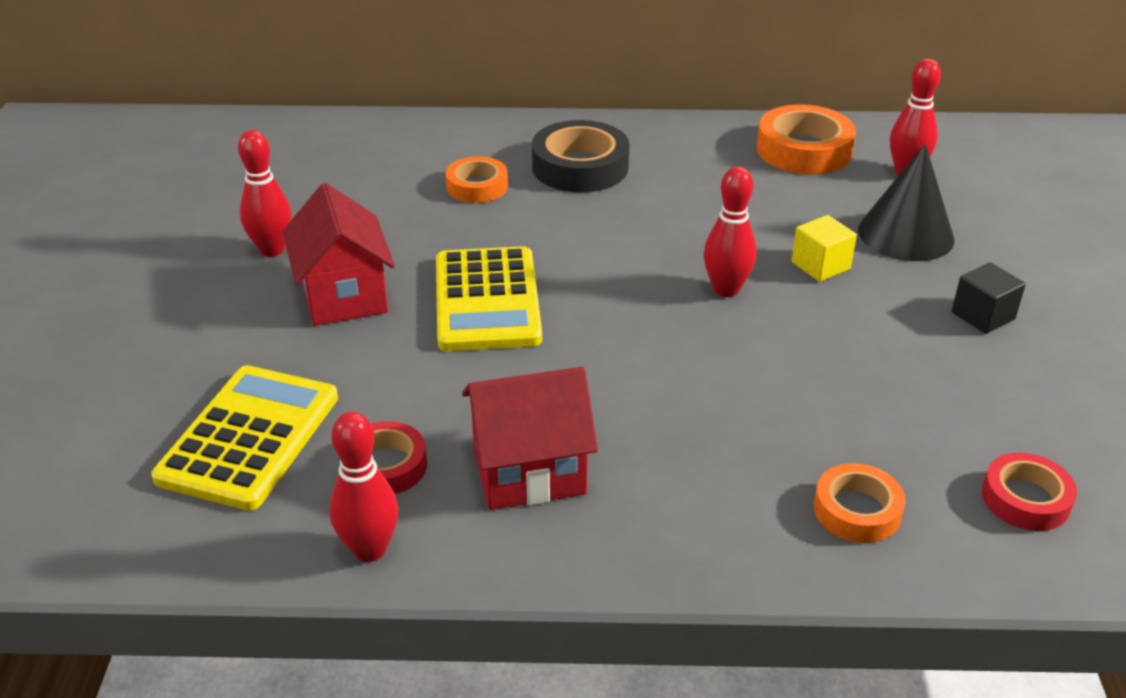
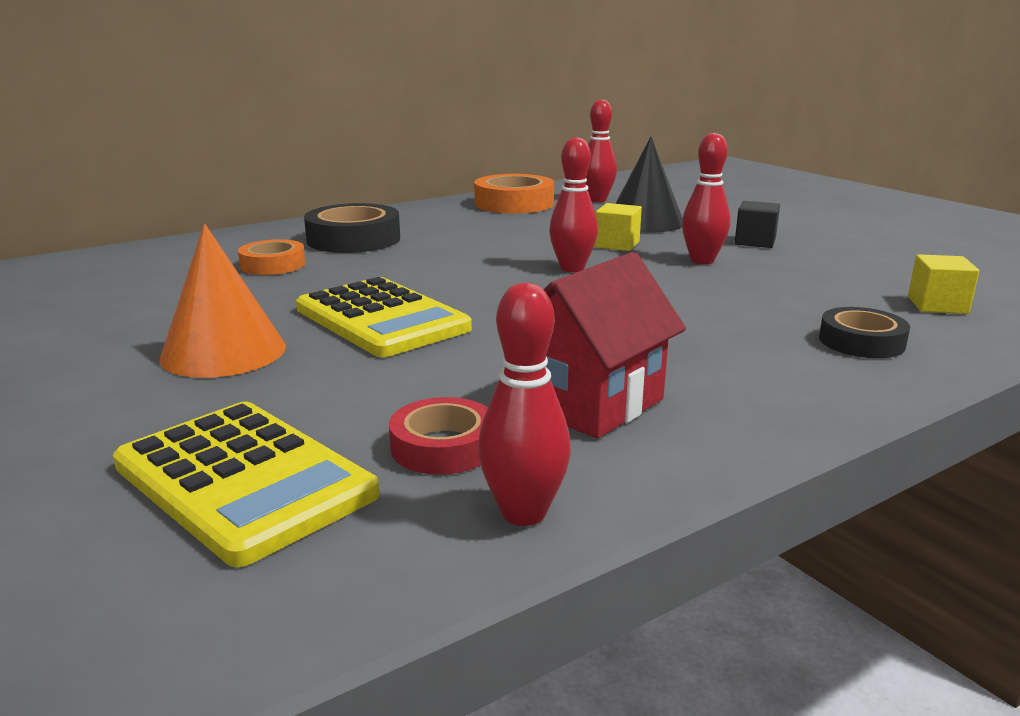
camera: 35 degrees left, 15 degrees down
yellow calculator [151,365,338,511] -> yellow calculator turned 150 degrees clockwise [113,402,380,567]
red bowling pin [238,130,292,257] -> red bowling pin moved to [682,133,730,264]
red house [282,183,395,326] -> orange cone [159,224,286,378]
orange tape [814,463,906,543] -> black tape [819,307,910,358]
red tape [982,453,1077,531] -> yellow cube [908,254,979,314]

